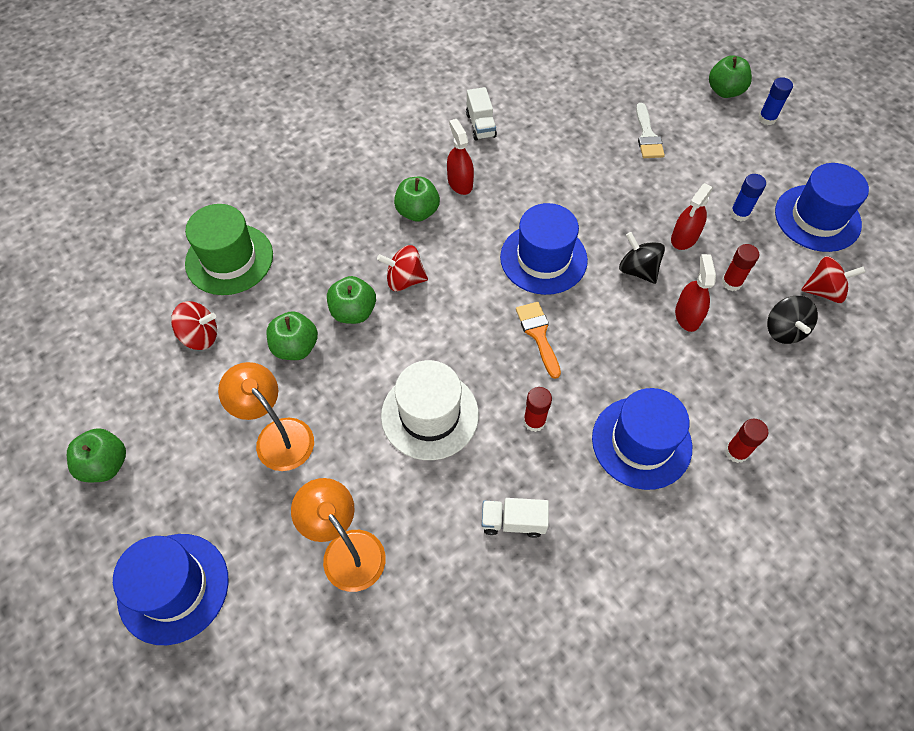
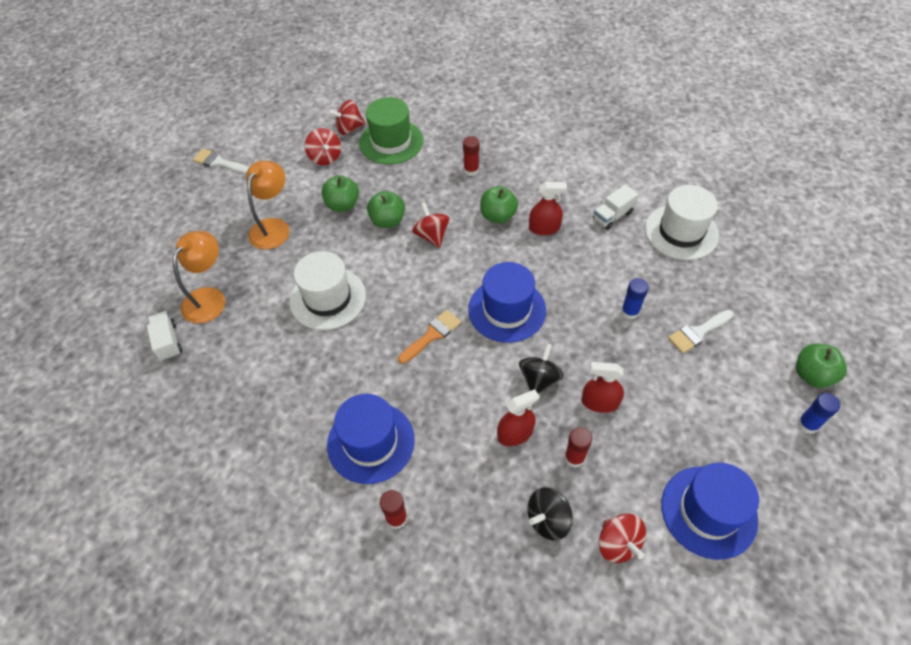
camera: 65 degrees right, 5 degrees down
green apple [67,428,126,482] -> white brush [193,149,249,174]
blue hat [113,534,229,645] -> none
red spray bottle [447,119,474,195] -> red spray bottle turned 45 degrees clockwise [529,182,567,235]
white truck [482,498,549,538] -> white truck moved to [147,311,182,361]
red glue stick [523,387,552,432] -> red glue stick moved to [463,136,479,176]
blue glue stick [730,174,766,221] -> blue glue stick moved to [621,278,649,319]
none -> red spinning top [328,100,365,135]
none -> white hat [645,185,719,260]

